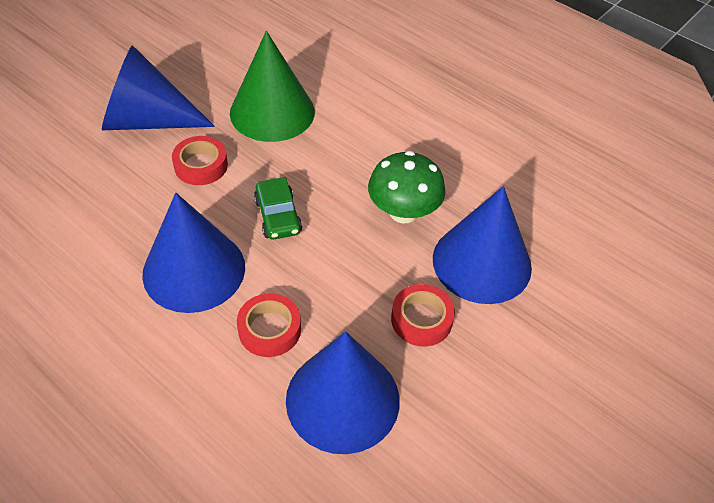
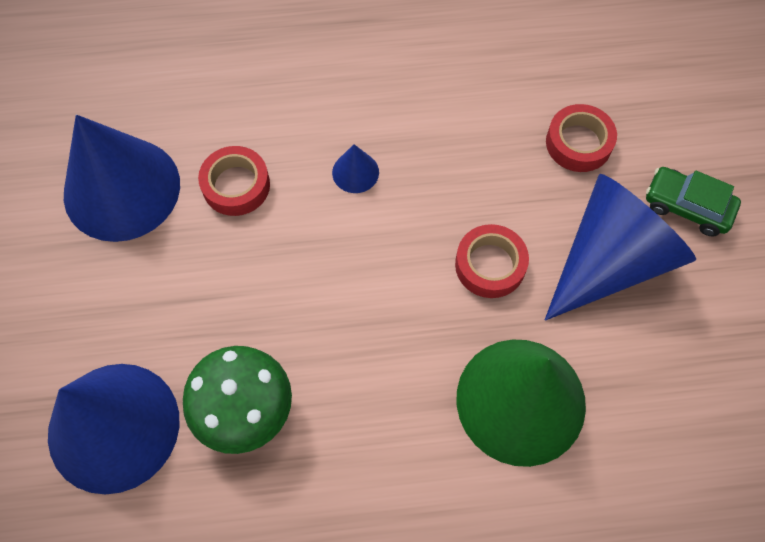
camera: 135 degrees right, 15 degrees up
blue cone [142,193,245,313] -> blue cone [332,144,379,193], size x0.41
green car [254,177,302,240] -> green car moved to [646,167,741,237]
red tape [391,284,455,347] -> red tape moved to [546,104,617,172]

